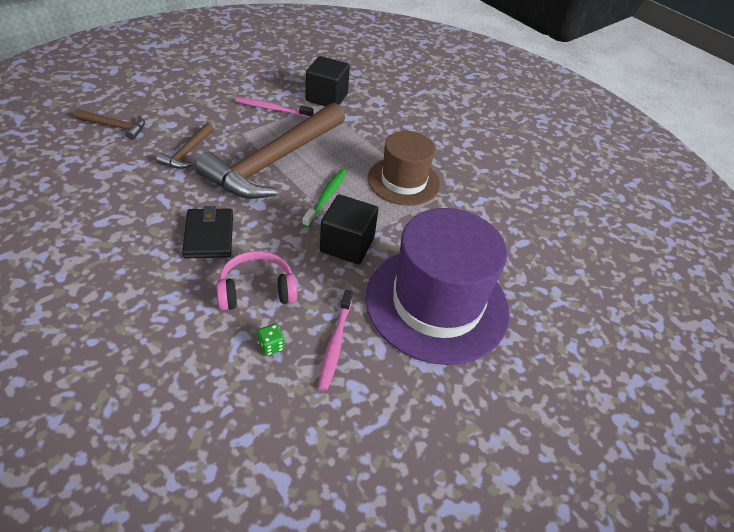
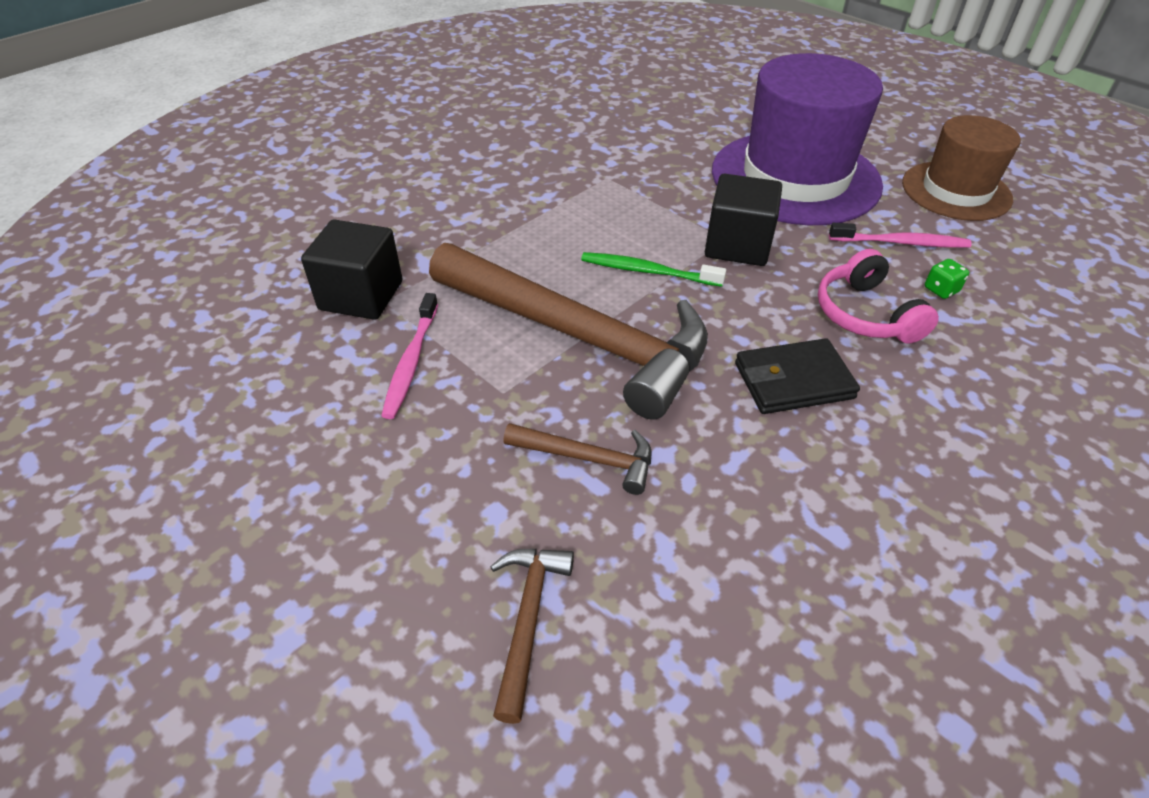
camera: 90 degrees left, 0 degrees up
brown hat [368,131,440,206] -> brown hat moved to [902,115,1021,221]

